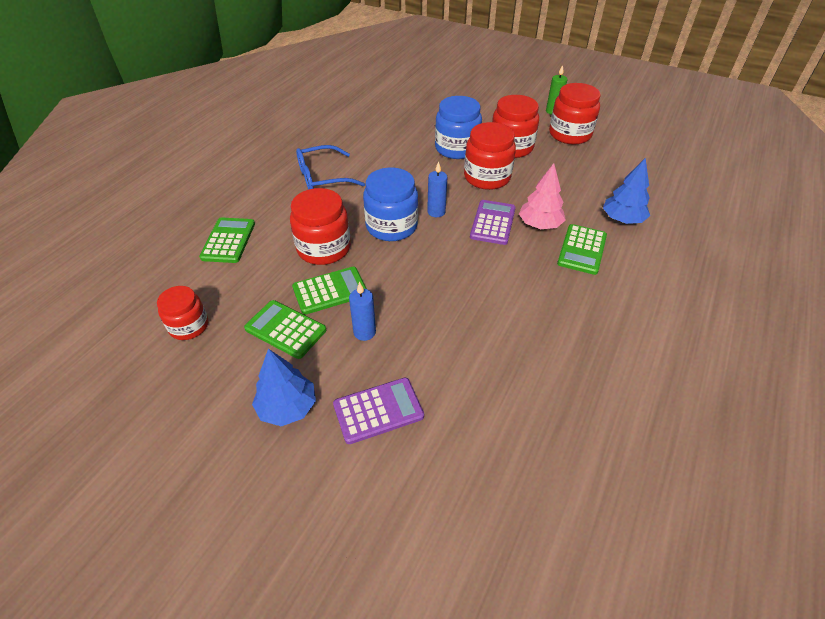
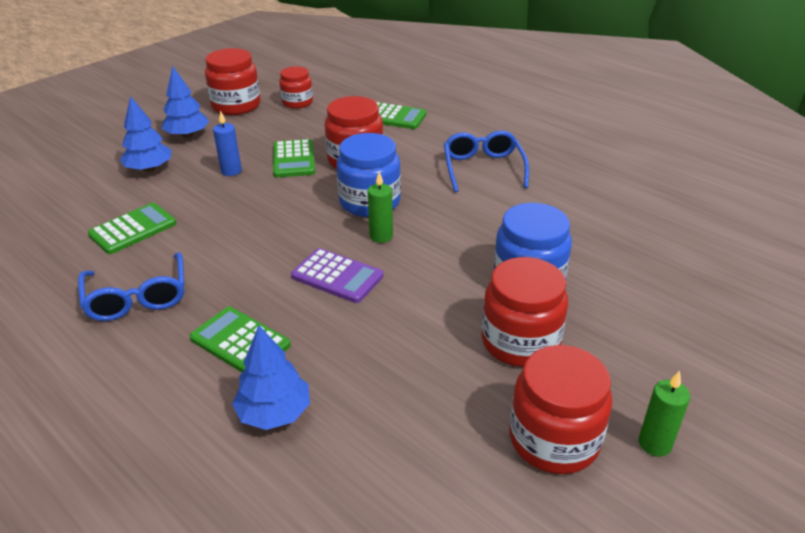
camera: 105 degrees right, 10 degrees down
green calculator [244,300,326,359] -> green calculator moved to [88,203,176,254]
purple calculator [333,378,424,444] -> blue tree [120,96,171,172]
blue candle [427,161,447,217] -> green candle [368,171,393,243]
red jar [464,122,516,190] -> red jar moved to [205,48,261,115]
pink tree [519,163,566,229] -> none
none -> blue glasses [78,252,184,321]

